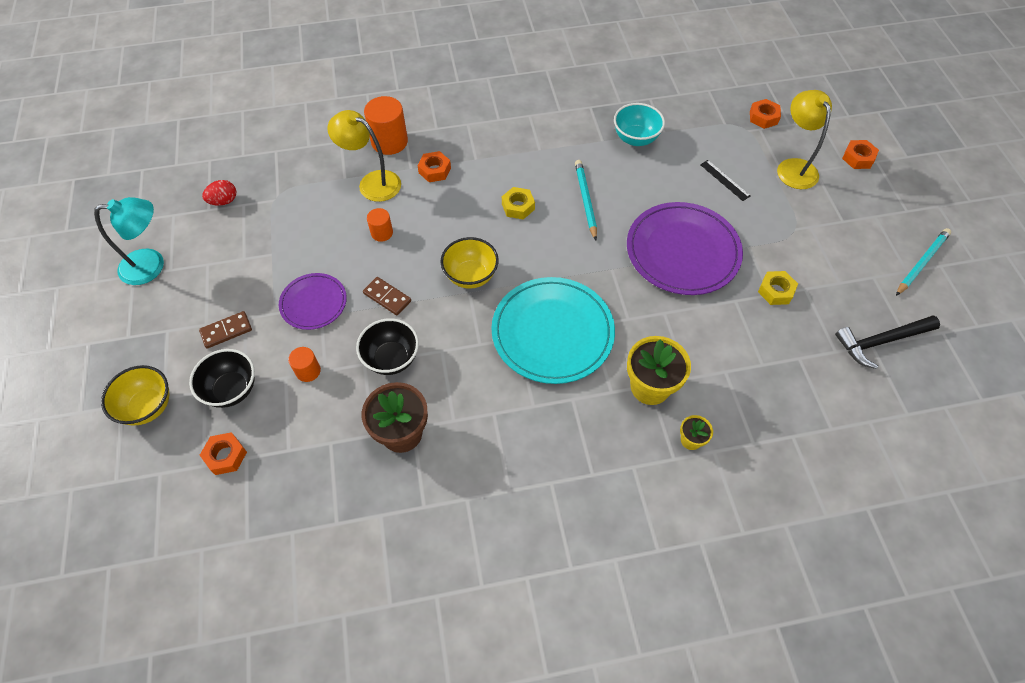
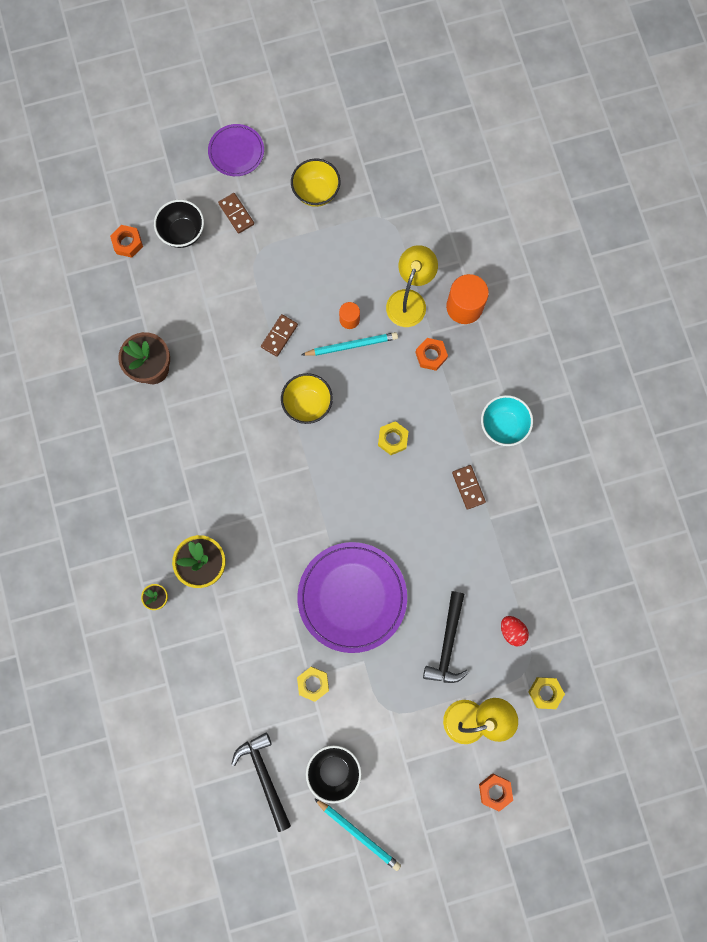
camera: 85 degrees right, 20 degrees up
turquoise lamp [94,197,164,285] -> none
yellow bowl [101,365,169,426] -> yellow bowl moved to [291,159,341,207]
red egg [202,180,236,206] -> red egg moved to [501,616,529,647]
purple plate [279,273,347,330] -> purple plate moved to [208,124,264,176]
orange cylinder [288,347,321,382] -> none
black bowl [356,318,419,375] -> black bowl moved to [306,745,362,804]
turquoise plate [491,277,615,384] -> none
turquoise pencil [575,160,597,240] -> turquoise pencil moved to [301,332,398,356]
turquoise bowl [614,103,665,146] -> turquoise bowl moved to [481,395,533,446]
black ruler [700,160,750,201] -> black hammer [423,591,468,683]
orange nut [750,99,781,129] -> yellow nut [528,677,565,709]
none -> brown domino [452,465,486,510]

